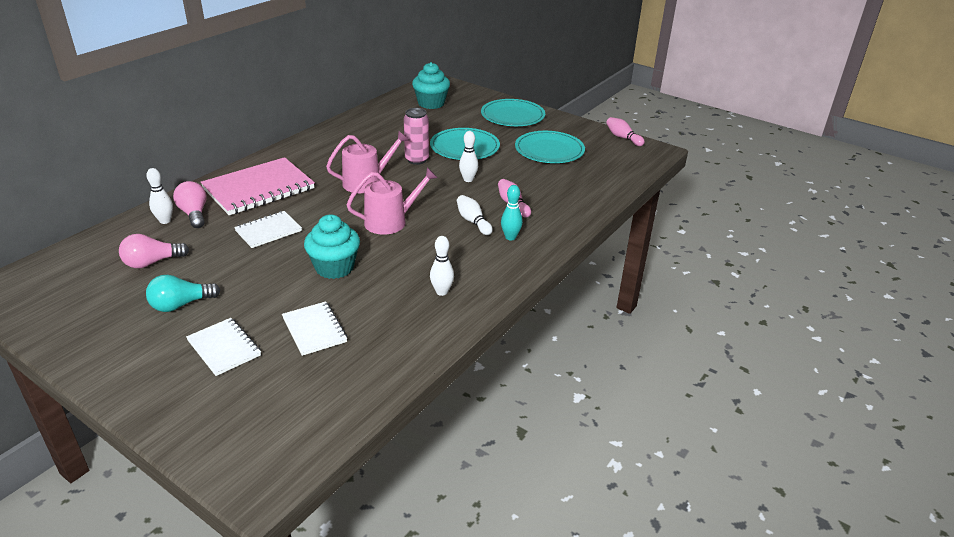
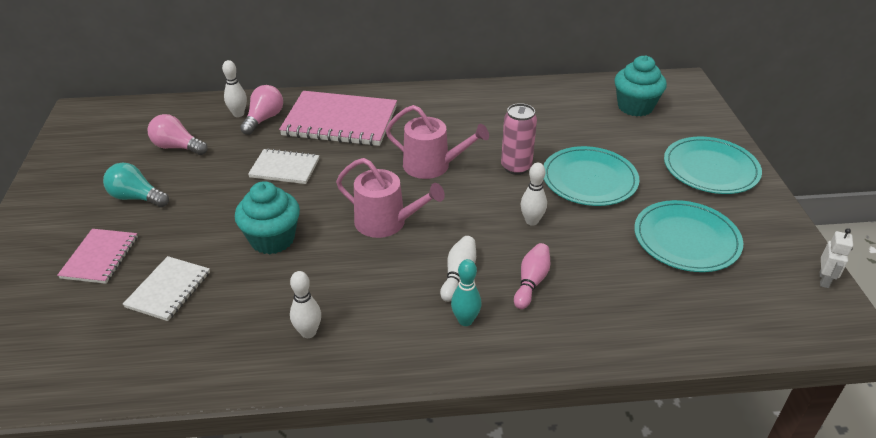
camera: 50 degrees right, 5 degrees up
white notebook [186,318,261,376] -> pink notebook [57,229,138,284]
pink bowling pin [606,117,645,146] -> white robot [820,228,853,288]

